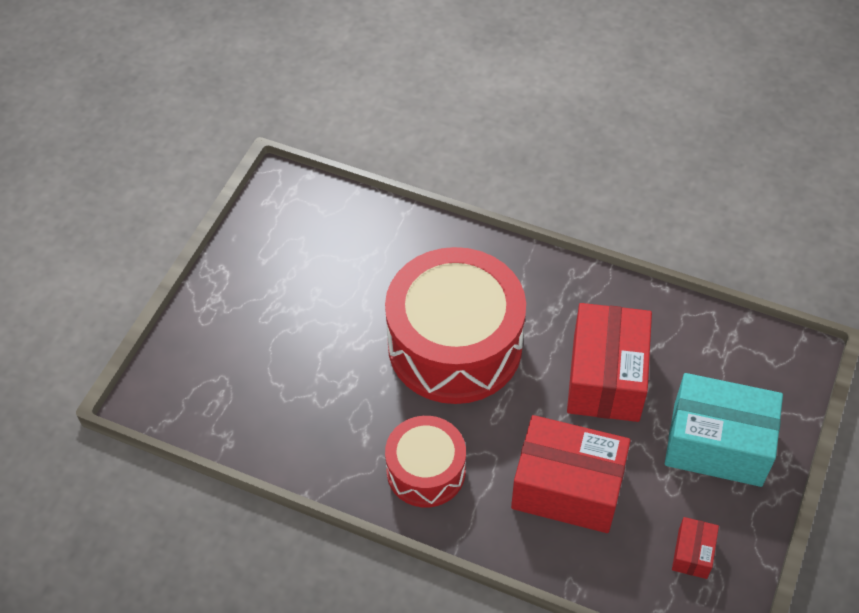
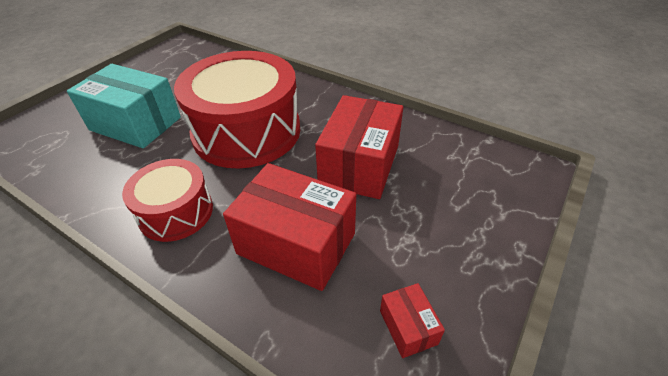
camera: 10 degrees right, 10 degrees down
turquoise box [665,373,783,487] -> turquoise box moved to [67,64,181,148]
red box [672,517,719,579] -> red box turned 45 degrees counterclockwise [380,283,445,358]

